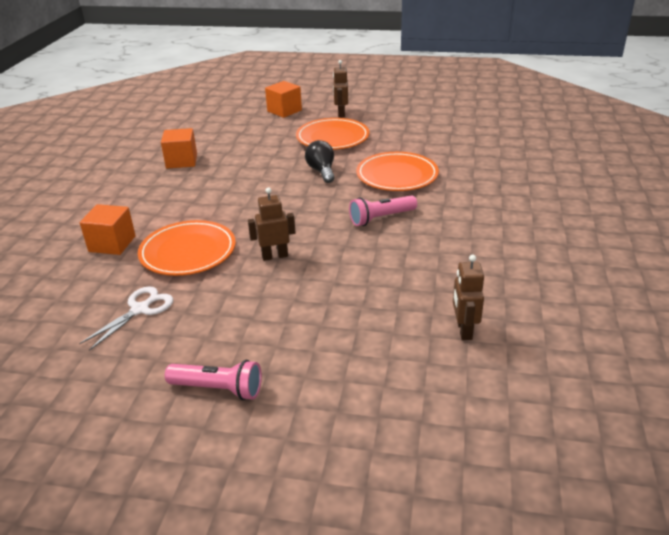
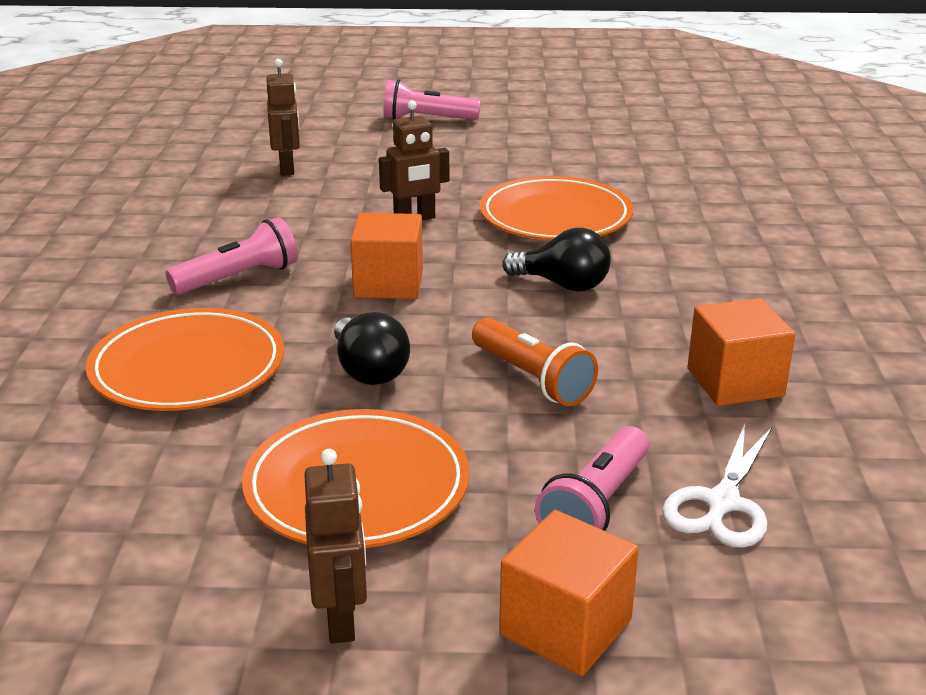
camera: 170 degrees right, 5 degrees down
white scissors [79,286,173,351] -> white scissors moved to [662,424,772,548]
orange cube [80,204,136,255] -> orange cube moved to [350,213,423,299]
brown robot [453,255,484,340] -> brown robot moved to [266,59,300,176]
none -> orange flashlight [472,318,598,406]
none -> black light bulb [502,228,611,292]
none -> pink flashlight [535,426,649,531]

